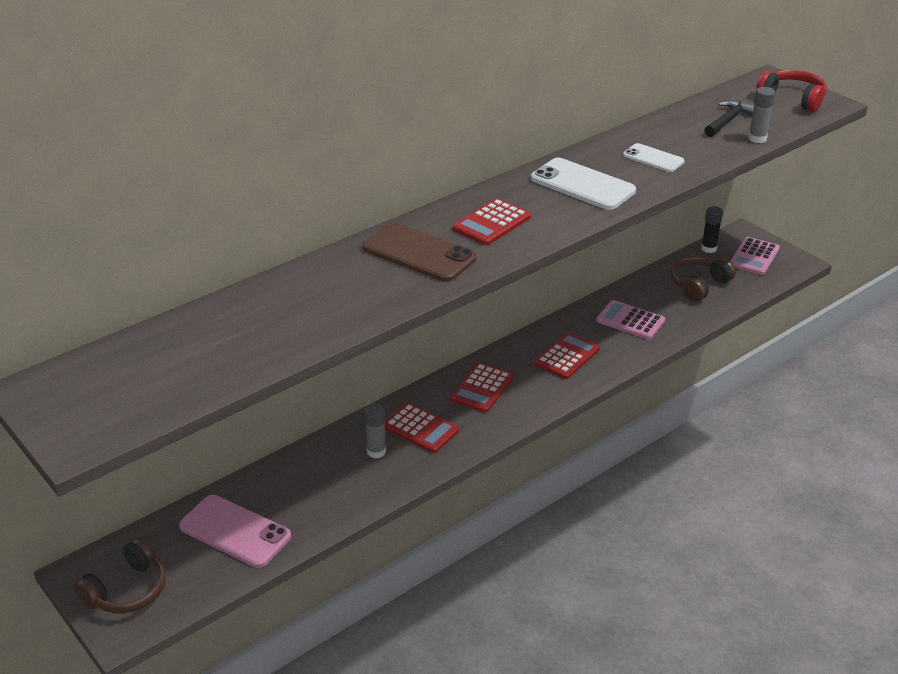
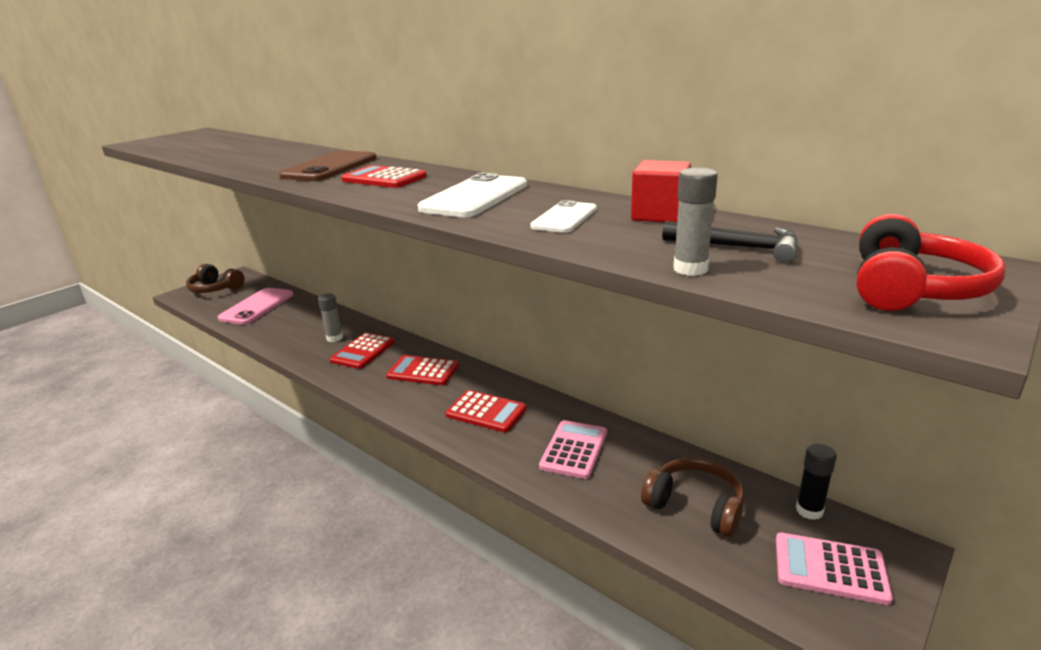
camera: 80 degrees right, 10 degrees down
none -> red cube [631,160,691,222]

